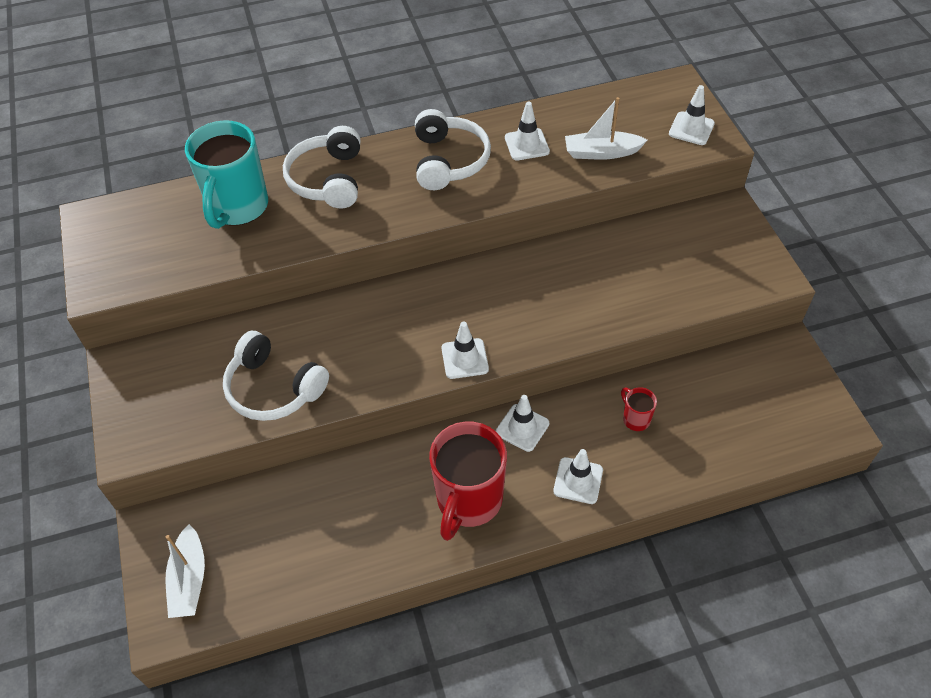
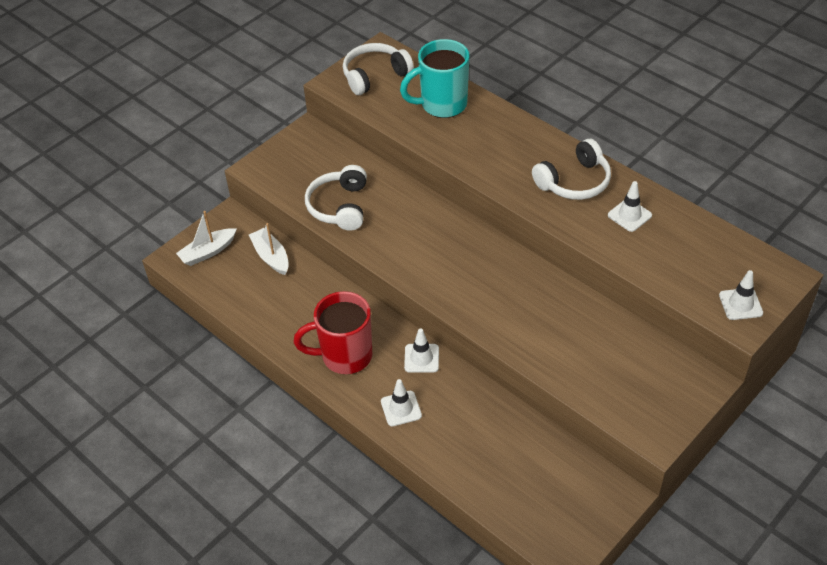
camera: 60 degrees right, 5 degrees down
white headphones [283,126,360,208] -> white headphones moved to [343,43,414,95]
white traffic cone [442,322,489,379] -> none
white boat [565,97,648,160] -> white boat moved to [249,223,289,275]
red mug [621,387,657,431] -> none

